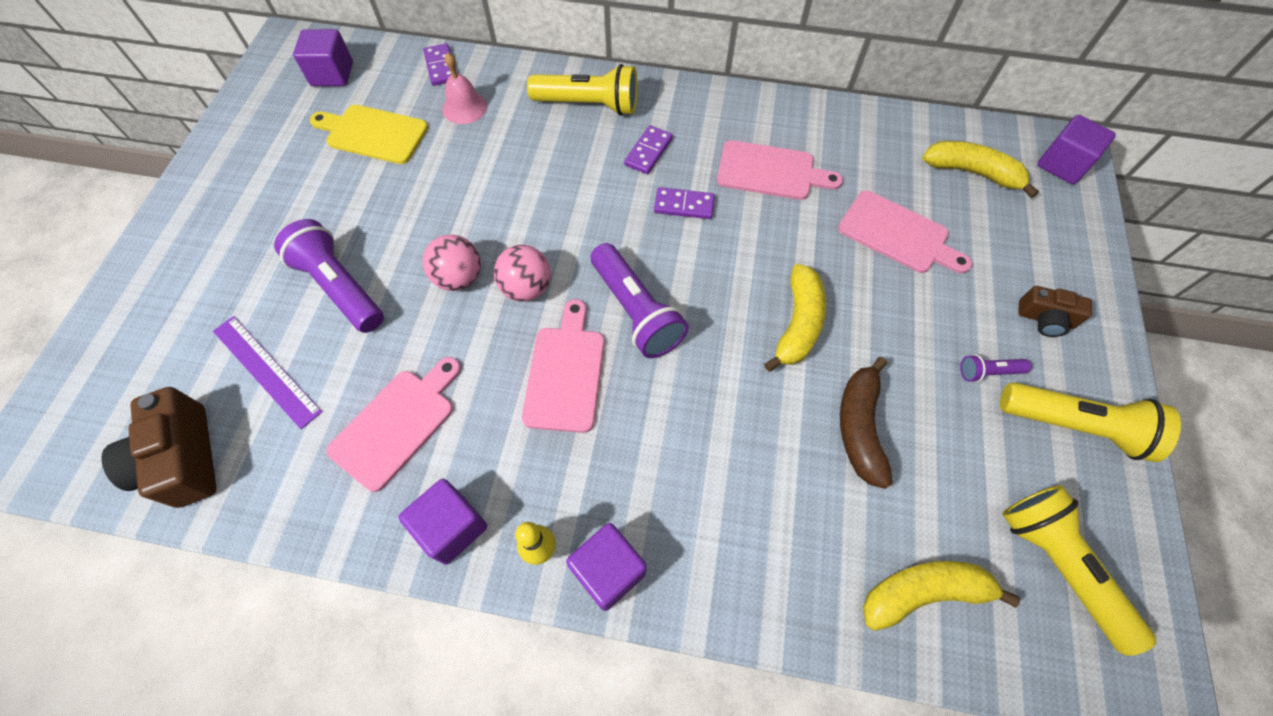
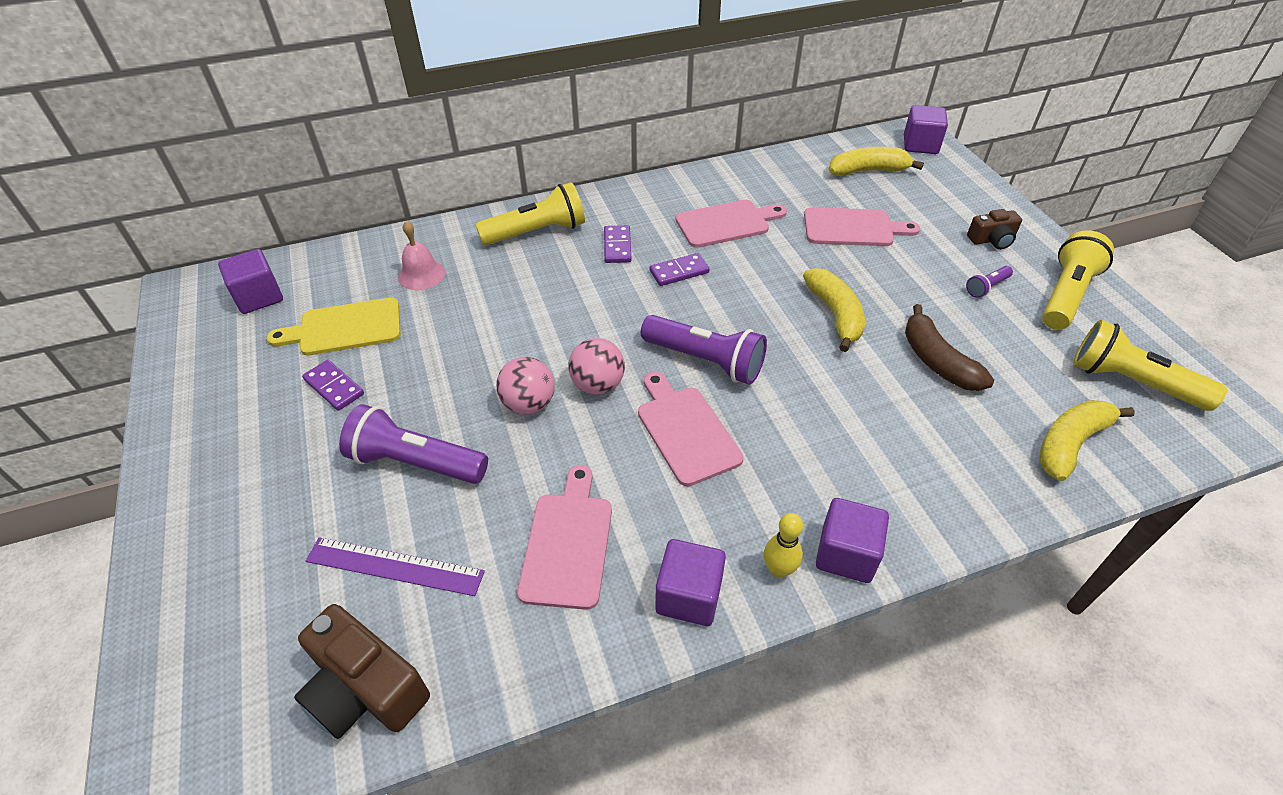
camera: 30 degrees left, 15 degrees down
purple domino [423,43,452,86] -> purple domino moved to [302,360,364,411]
yellow flashlight [1000,382,1181,462] -> yellow flashlight turned 45 degrees counterclockwise [1042,230,1114,330]

